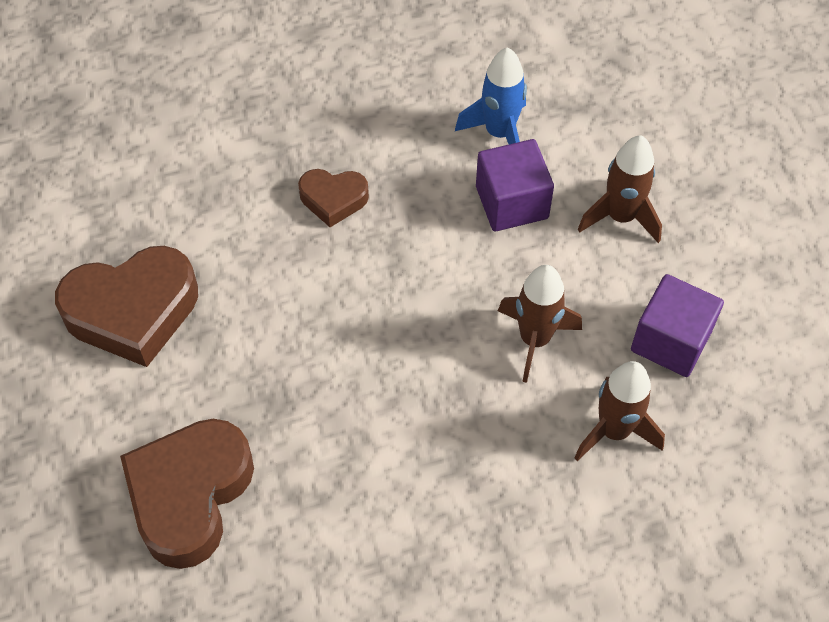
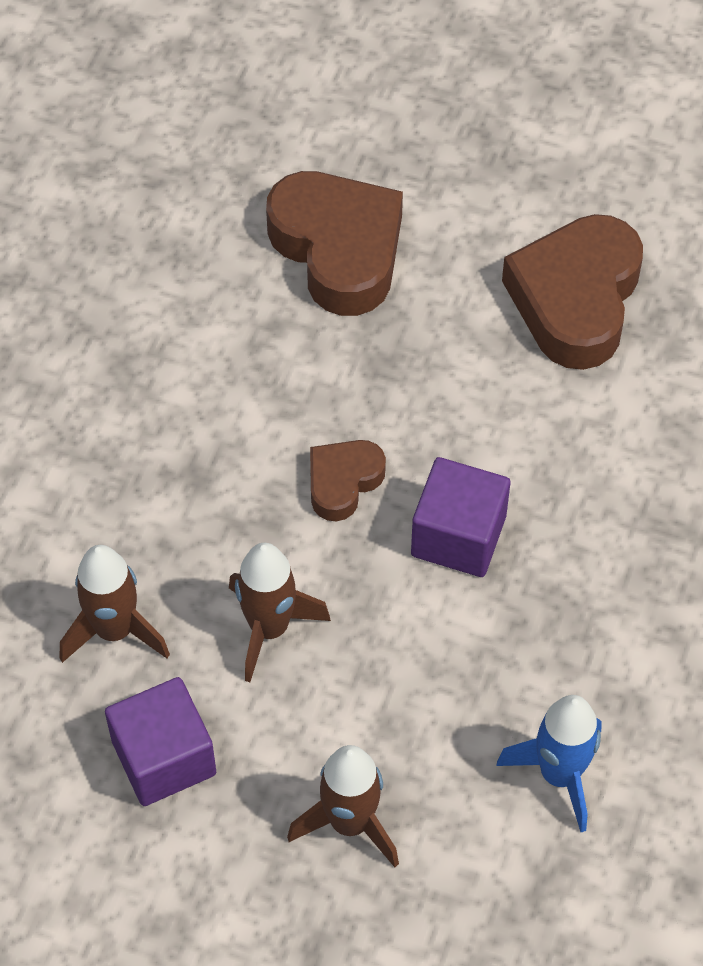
camera: 125 degrees right, 0 degrees up
brown heart [298,169,369,227] -> brown heart moved to [310,440,386,521]
purple cube [476,139,554,232] -> purple cube moved to [411,457,511,577]

